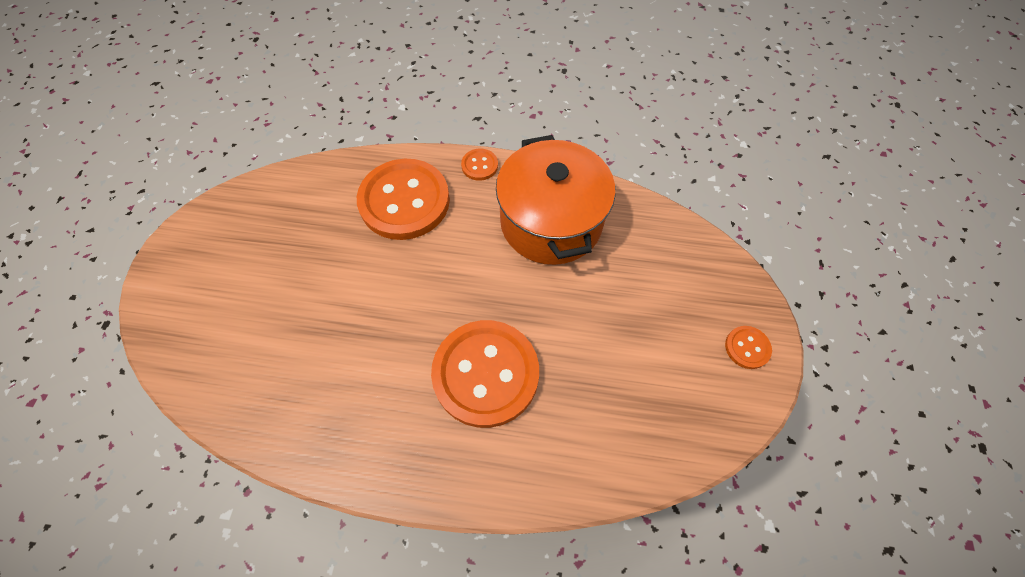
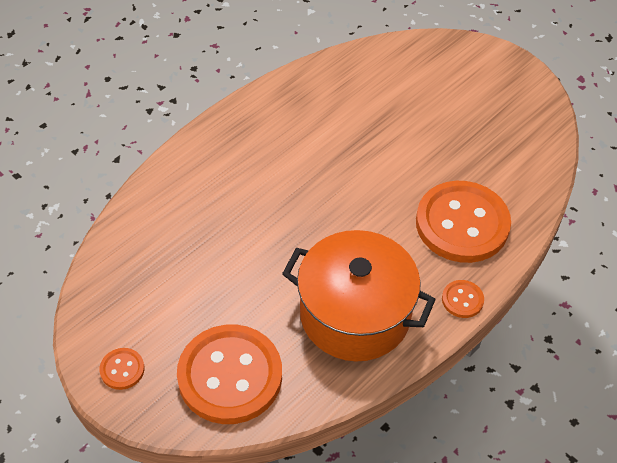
camera: 125 degrees right, 10 degrees down
orange button [431,320,539,428] -> orange button moved to [177,324,282,424]

